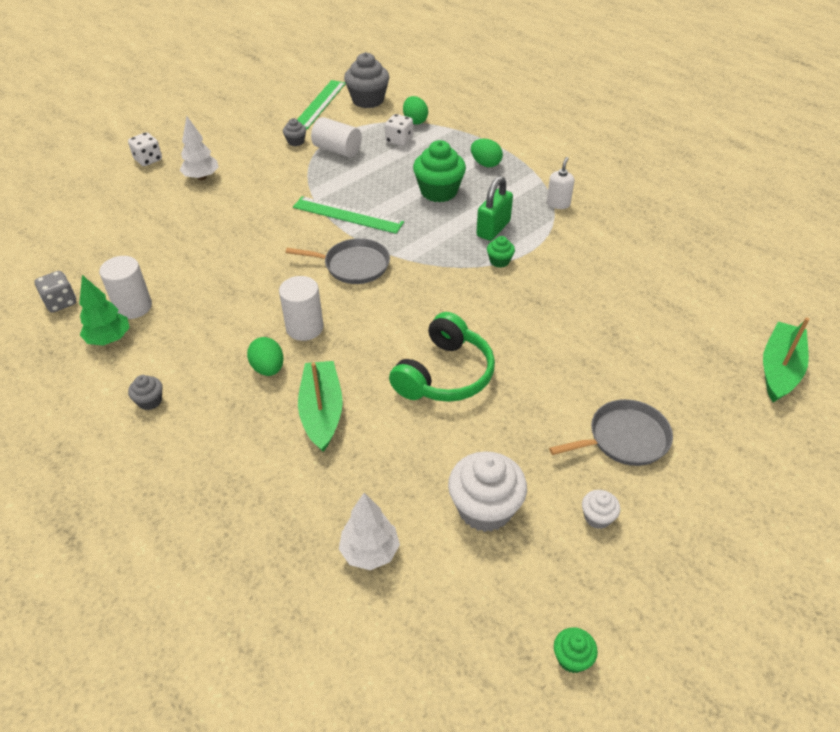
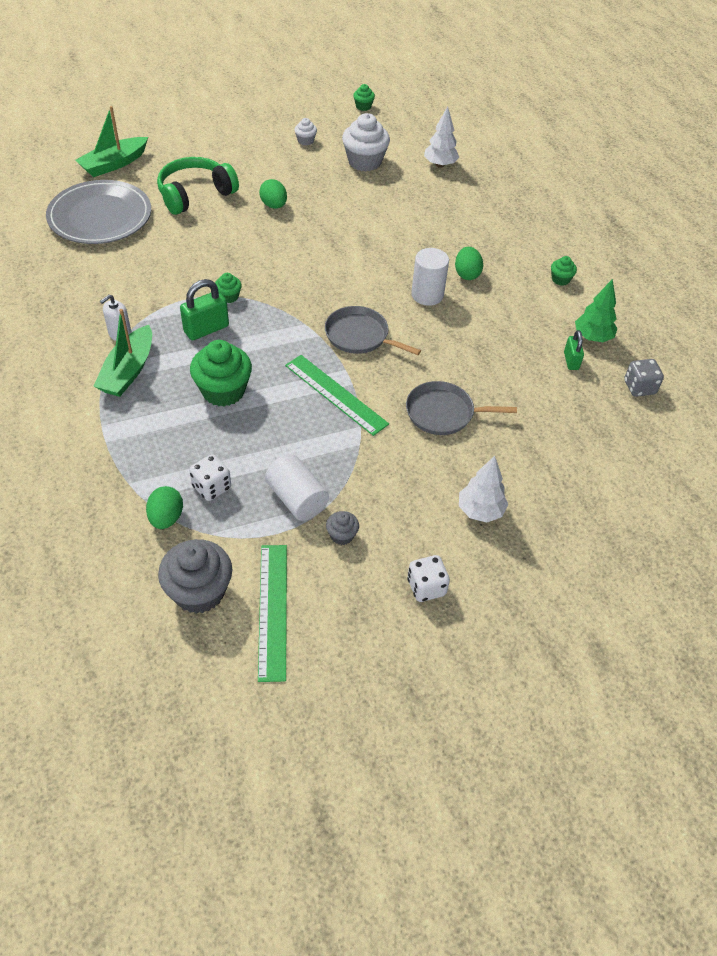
camera: 160 degrees left, 5 degrees up
white cylinder [99,256,152,319] -> green padlock [564,330,584,370]
white dice [128,132,162,166] -> white dice moved to [407,555,450,602]
grey cupcake [128,375,163,410] -> green cupcake [551,256,577,286]
green ruler [297,80,346,130] -> green ruler turned 45 degrees counterclockwise [258,545,287,682]
green boat [298,361,343,452] -> green boat moved to [93,309,152,397]
green headphones [389,312,495,402] -> green headphones moved to [157,157,239,215]
green egg [471,139,503,167] -> green egg moved to [259,179,287,209]
grey pan [549,399,673,466] -> grey pan moved to [406,381,517,435]
none -> grey plate [46,180,151,244]

